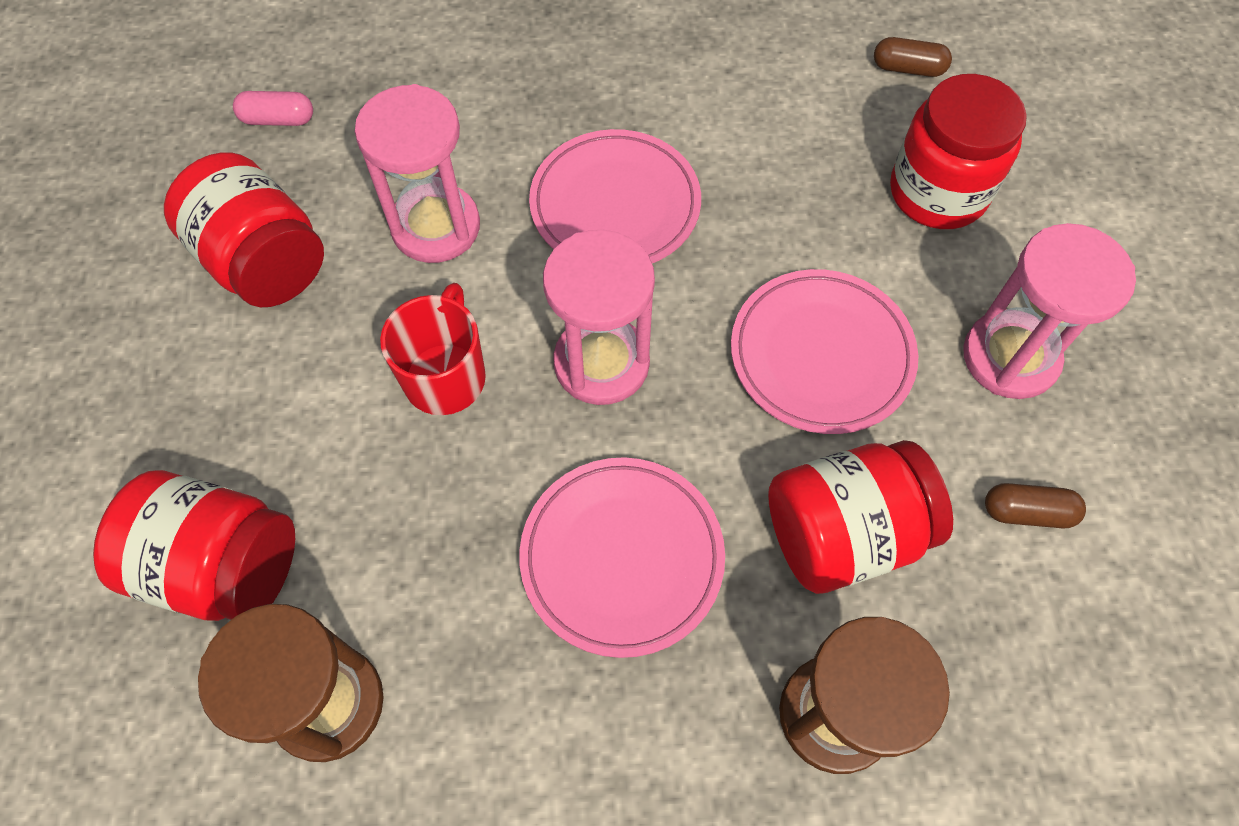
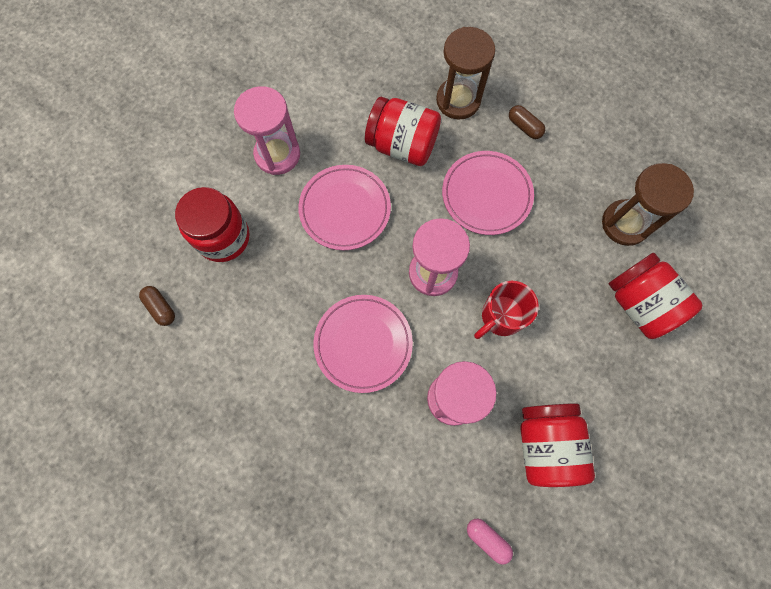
camera: 140 degrees left, 10 degrees up
brown capsule [985,483,1086,528] -> brown capsule moved to [509,105,545,139]

